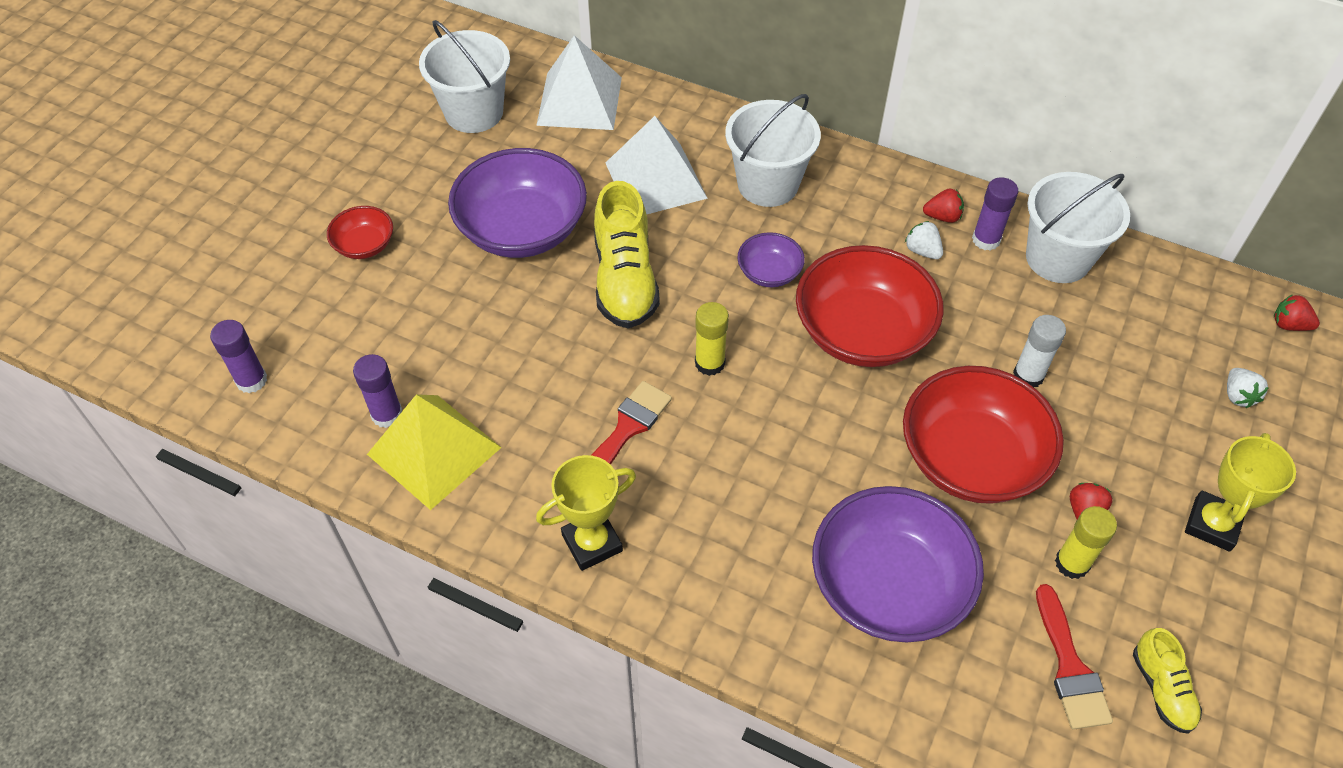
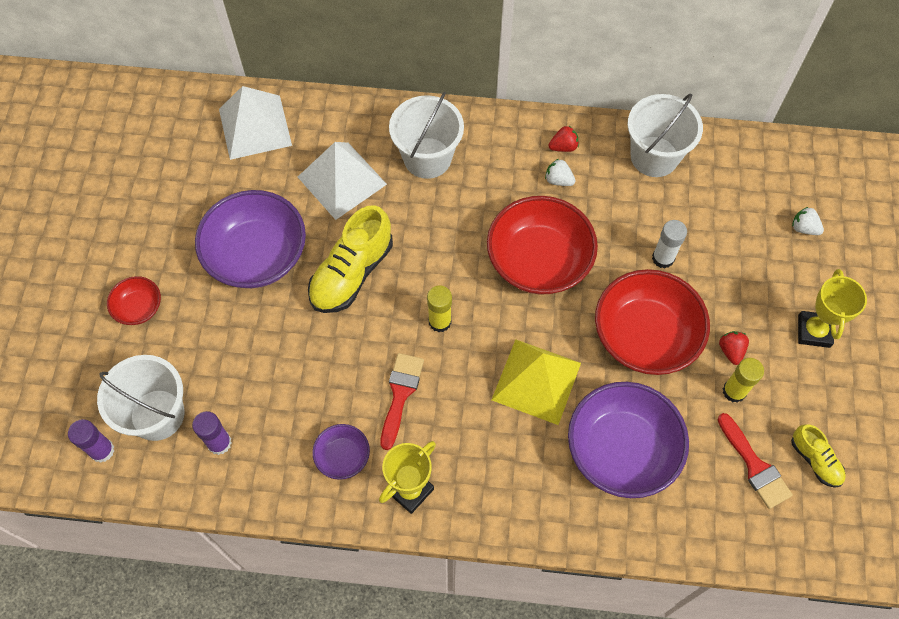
camera: 20 degrees left, 10 degrees up
yellow pyramid [367,394,502,510] -> yellow pyramid moved to [492,339,581,425]
white bucket [419,20,510,133] -> white bucket moved to [97,355,184,441]
yellow shoe [594,181,660,329] -> yellow shoe turned 60 degrees clockwise [308,205,393,313]
purple bowl [737,232,805,287] -> purple bowl moved to [312,424,370,480]
purple glue stick [972,177,1018,251] -> none
white strawberry [1227,368,1269,408] -> white strawberry turned 150 degrees clockwise [792,207,824,235]
red strawberry [1274,294,1320,331] -> none

